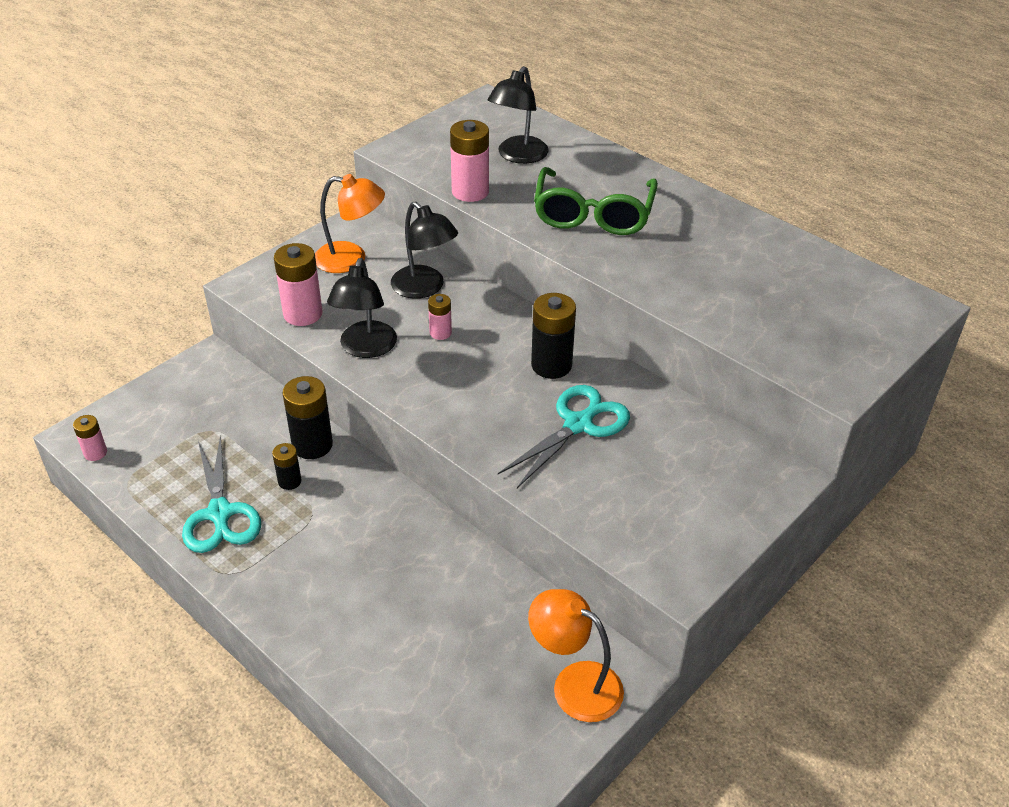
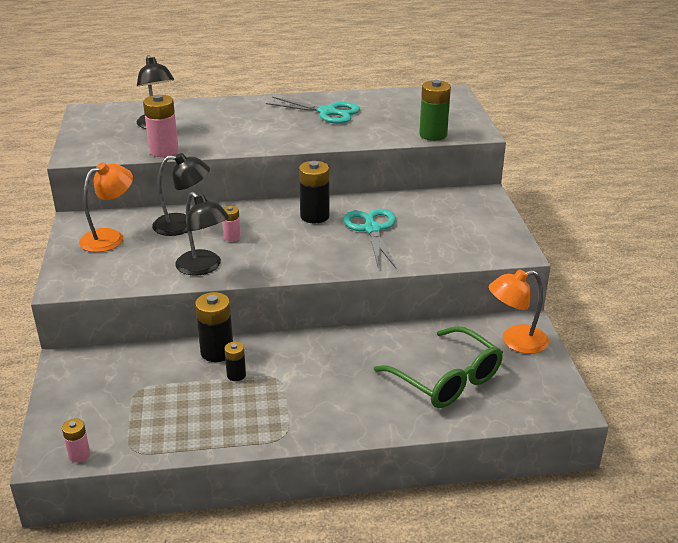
camera: 50 degrees left, 10 degrees down
turquoise scissors [182,434,261,553] -> turquoise scissors moved to [266,97,360,124]
pink battery [274,243,322,326] -> none
green glasses [534,167,658,235] -> green glasses moved to [374,326,503,408]
none -> green battery [419,80,451,141]

